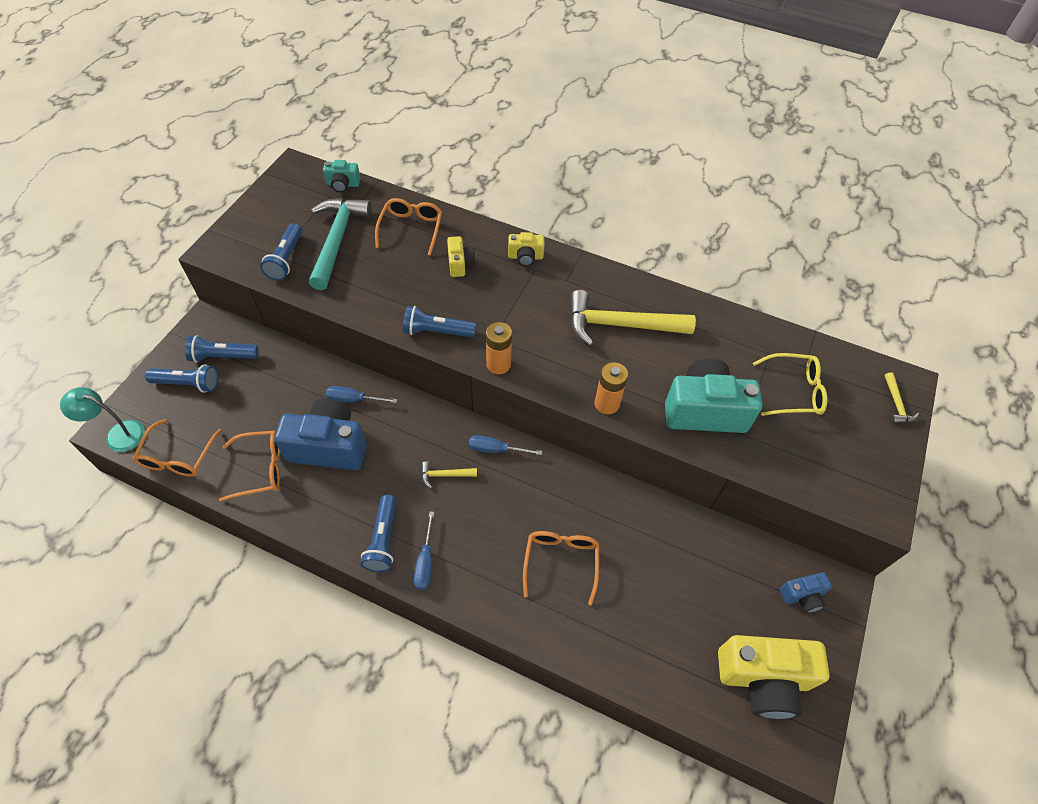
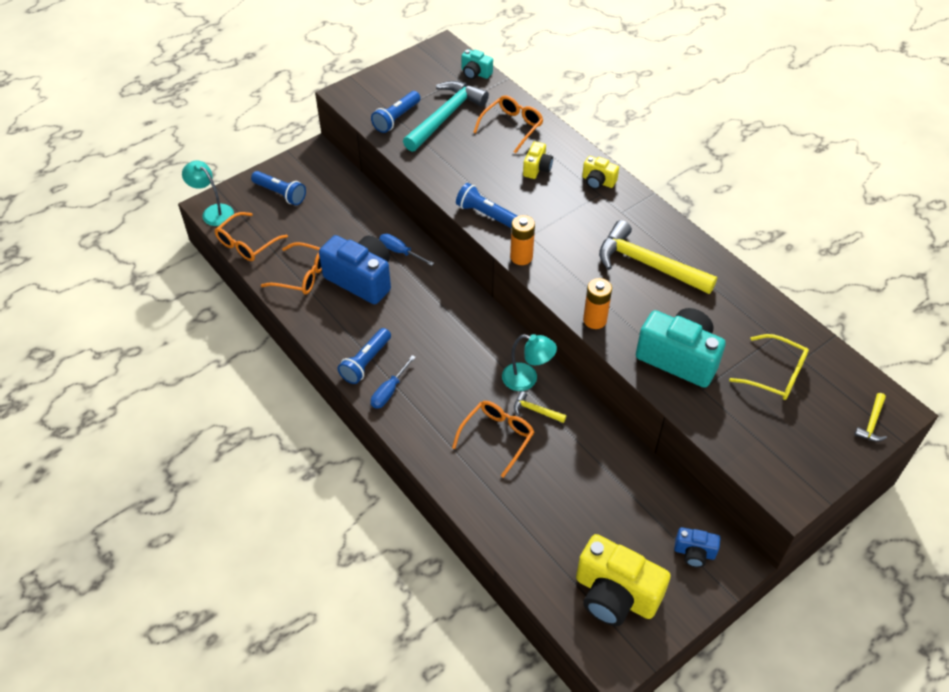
camera: 30 degrees right, 5 degrees down
blue flashlight [185,335,259,363] -> none
yellow hammer [422,461,477,488] -> yellow hammer moved to [514,391,566,423]
blue screwdriver [469,435,542,455] -> none
none -> turquoise lamp [502,334,557,391]

